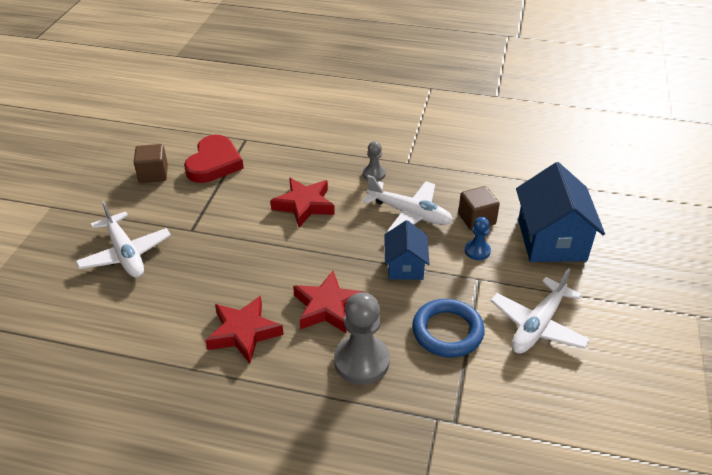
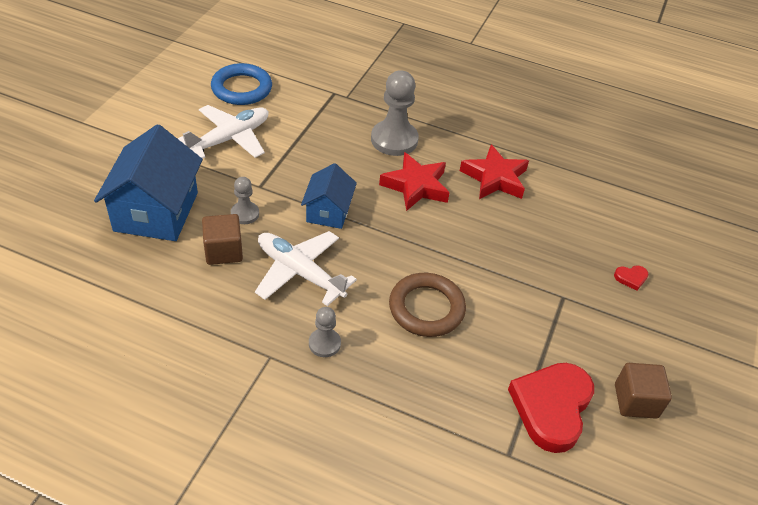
camera: 175 degrees left, 5 degrees up
white plane [76,201,171,278] -> red heart [614,265,649,291]
red star [270,178,335,227] -> brown ring [389,273,466,337]
blue ring [412,299,485,358] -> blue ring moved to [211,63,272,105]
blue pawn [465,217,491,260] -> grey pawn [231,177,259,224]

